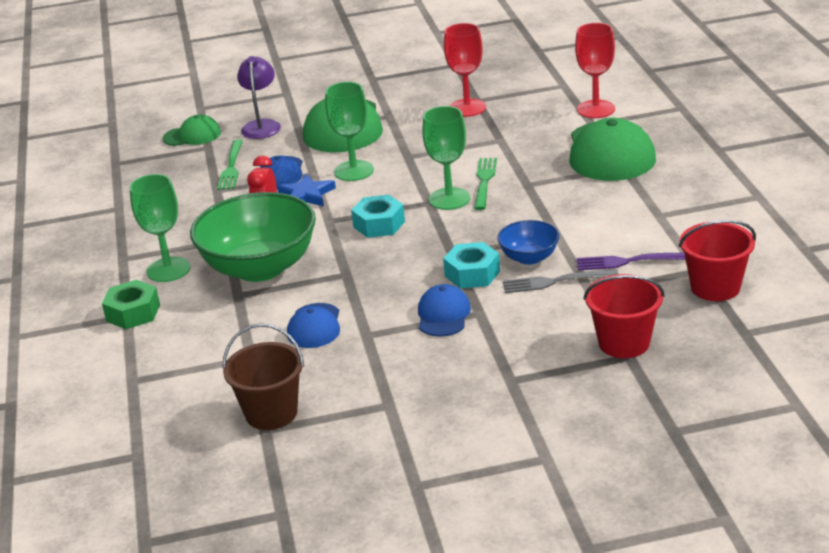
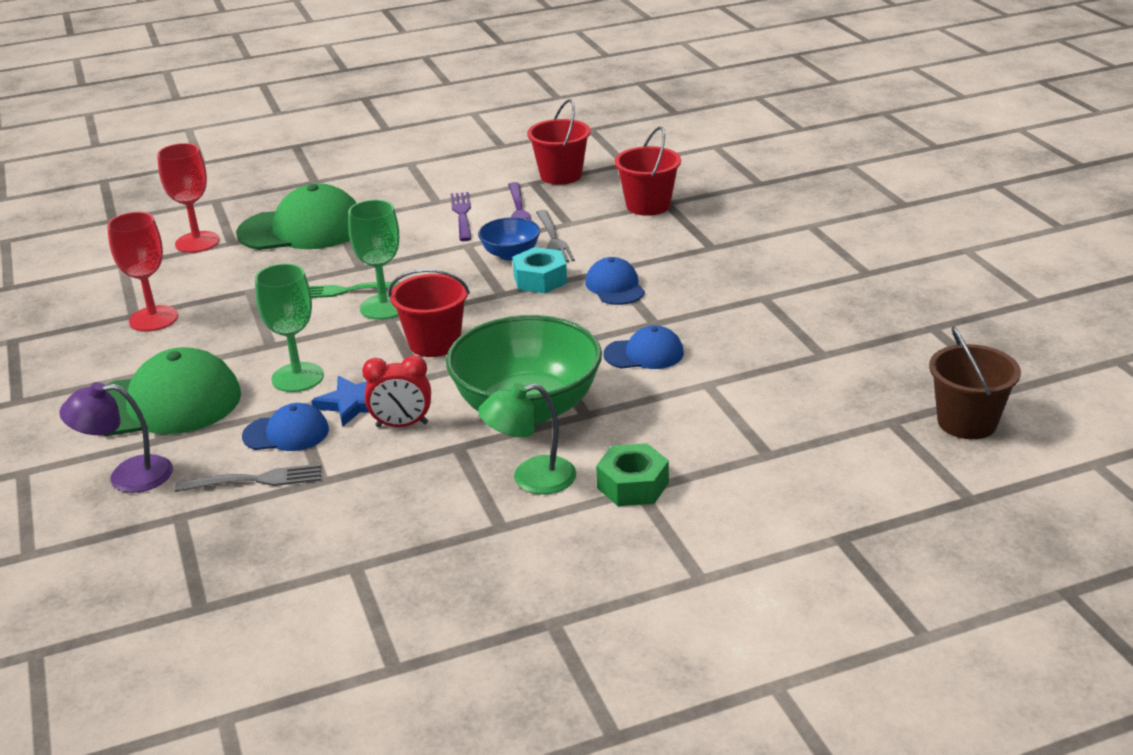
camera: 100 degrees left, 0 degrees up
green goblet [129,174,191,282] -> green lamp [478,383,576,494]
green cap [163,115,221,146] -> none
green fork [217,139,243,190] -> grey fork [175,464,321,492]
brown bucket [222,323,304,430] -> brown bucket moved to [929,326,1021,439]
turquoise nut [351,195,405,238] -> red bucket [388,269,470,357]
blue cap [418,284,471,337] -> blue cap turned 75 degrees clockwise [585,257,645,305]
none -> purple fork [450,192,471,241]

